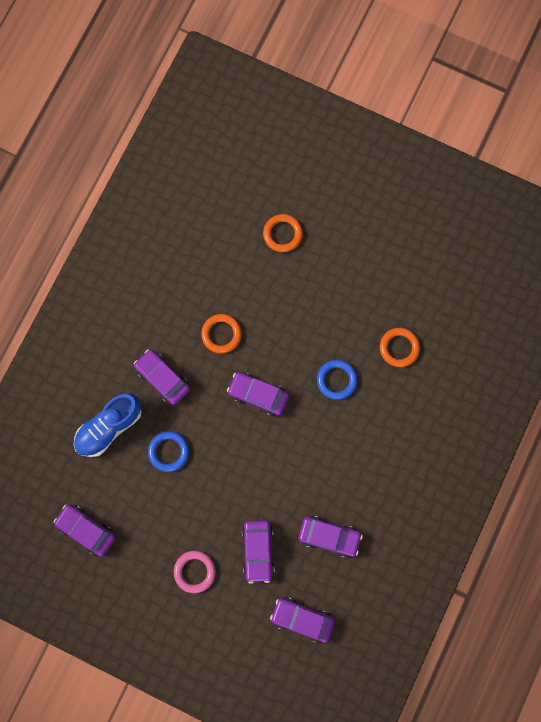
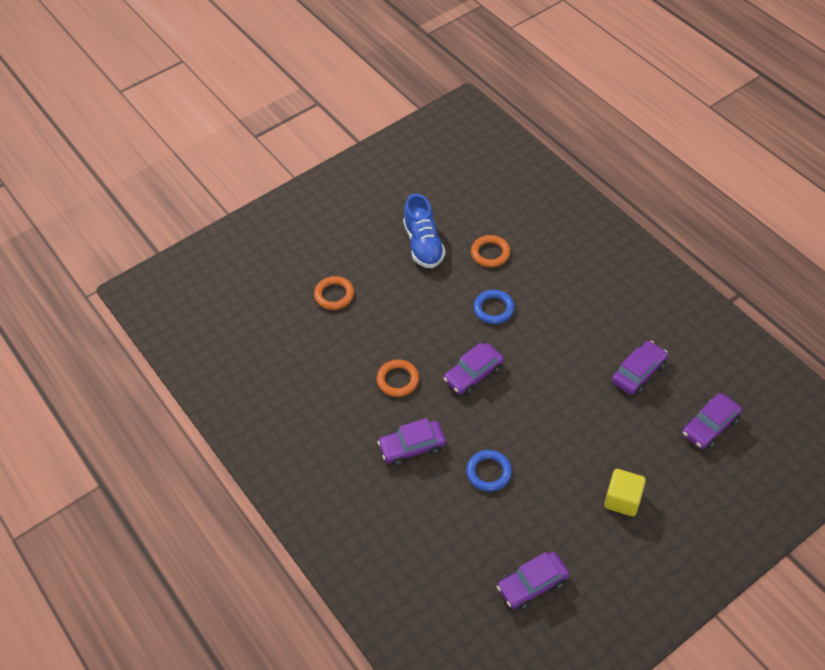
camera: 60 degrees left, 25 degrees down
blue shoe [74,393,142,457] -> blue shoe moved to [403,194,446,268]
pink ring [174,551,216,593] -> yellow cube [604,469,646,516]
purple car [242,520,275,583] -> none

